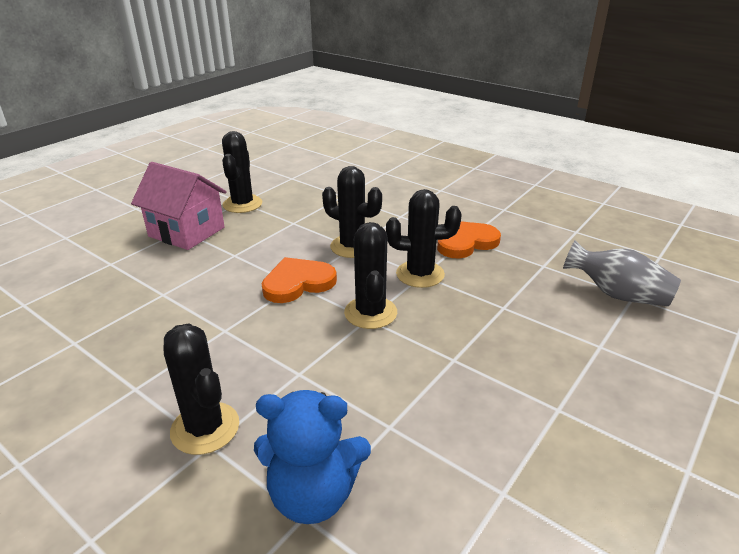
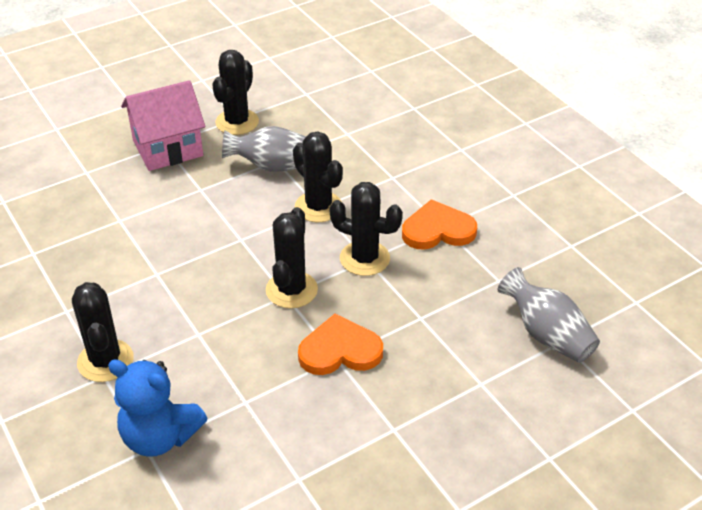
camera: 20 degrees right, 10 degrees up
pink house [131,162,227,250] -> pink house turned 75 degrees counterclockwise [121,80,205,171]
orange heart [262,257,337,303] -> orange heart moved to [298,314,383,375]
none -> grey vase [222,126,306,172]

